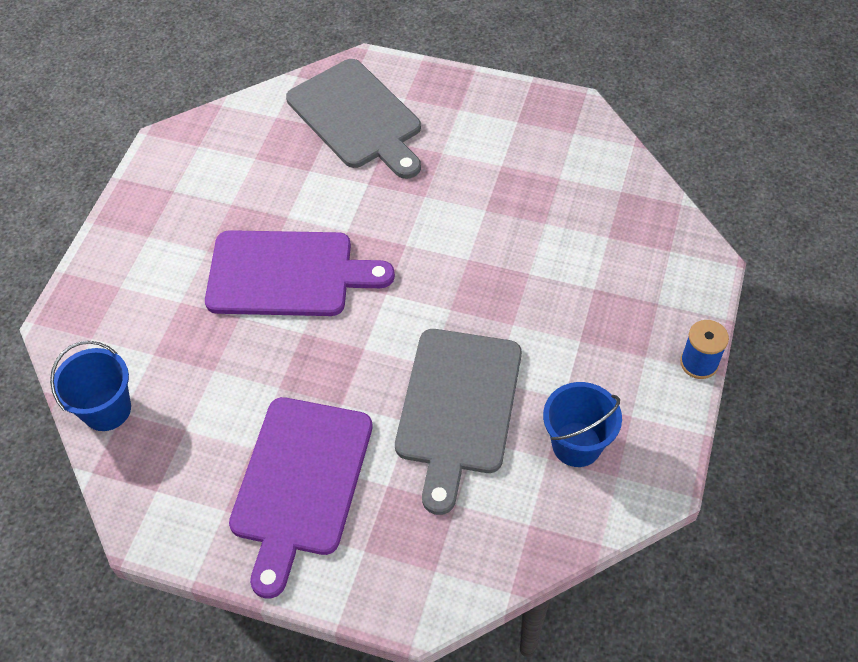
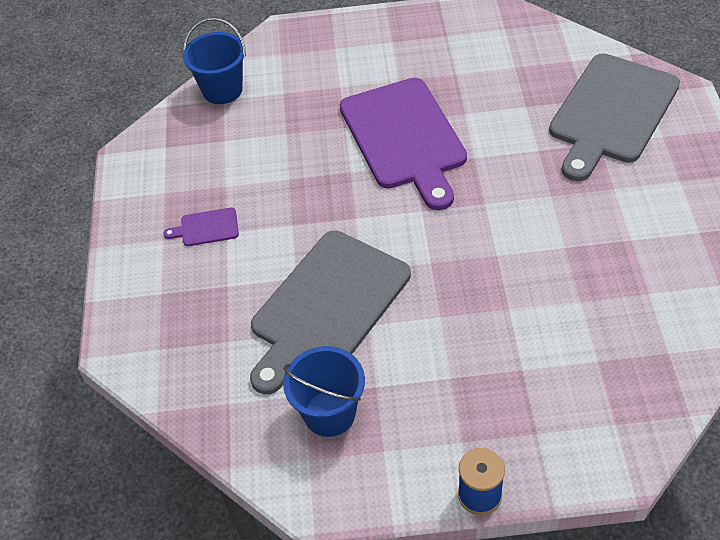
camera: 70 degrees right, 5 degrees down
purple cutting board [229,397,373,598] -> purple cutting board [163,207,239,246], size x0.40
grey cutting board [395,329,522,515] -> grey cutting board turned 45 degrees counterclockwise [250,231,411,394]

